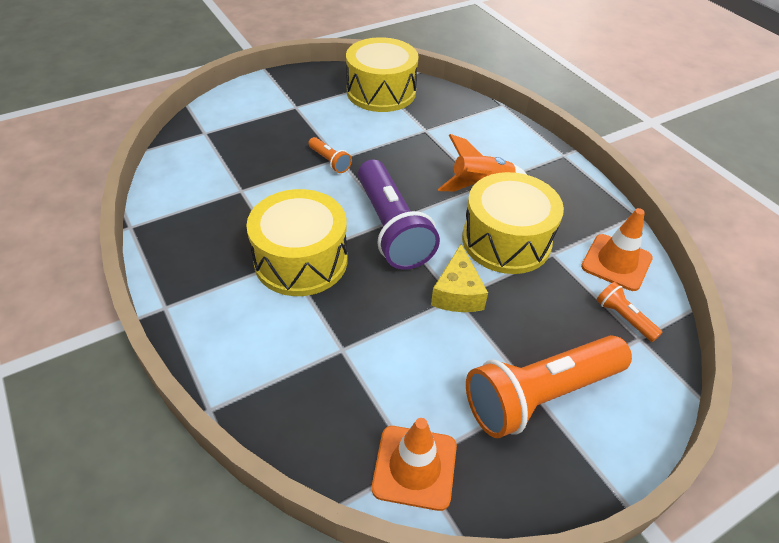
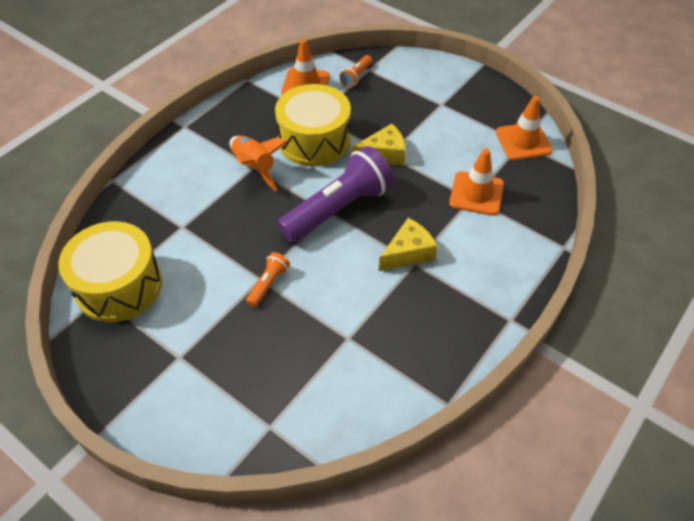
camera: 110 degrees left, 5 degrees up
yellow drum [246,189,348,296] -> yellow cheese [379,218,438,271]
orange flashlight [466,335,632,438] -> none
none -> orange traffic cone [449,149,504,216]

